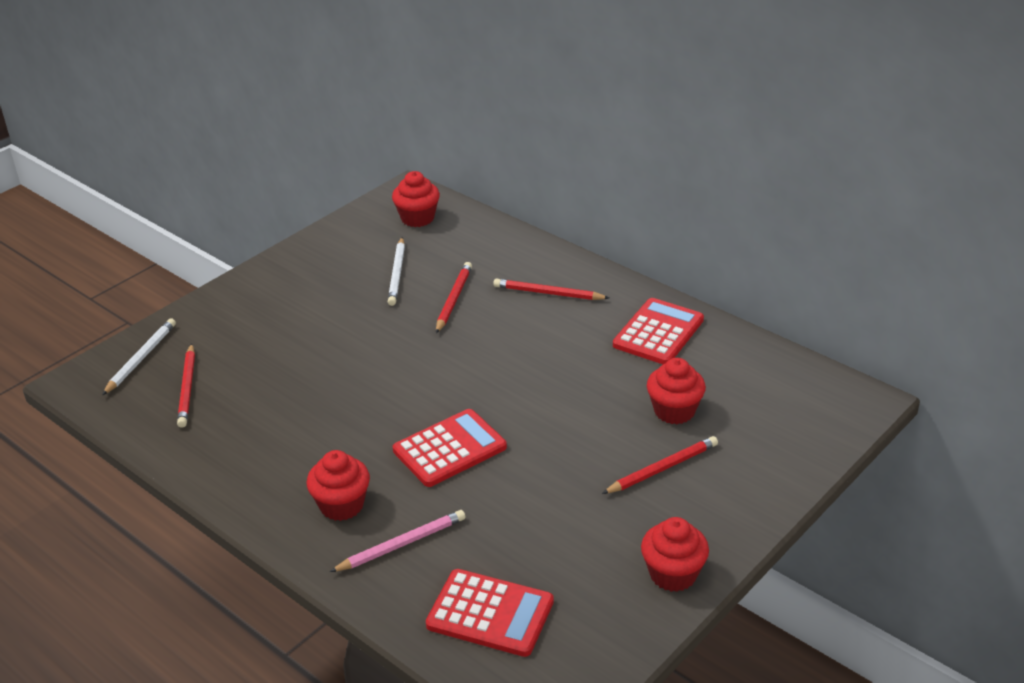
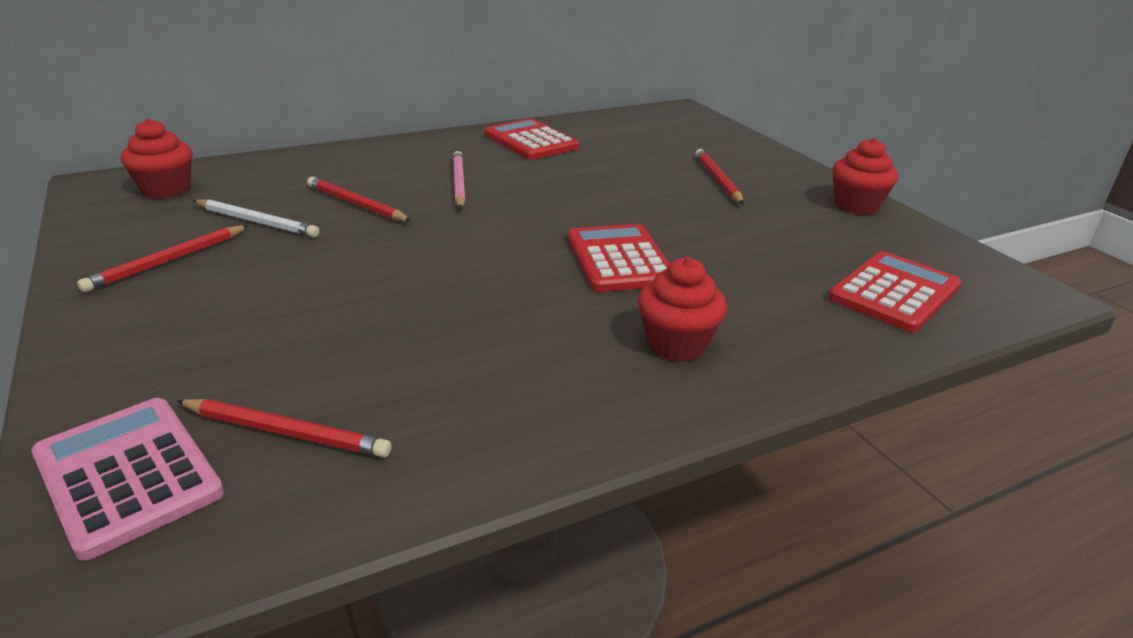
camera: 70 degrees left, 5 degrees down
white pencil [102,318,176,395] -> pink calculator [31,398,224,561]
pink pencil [330,510,465,572] -> pink pencil moved to [453,151,466,209]
red pencil [493,278,609,300] -> red pencil moved to [77,225,249,292]
red cupcake [647,358,706,424] -> none

